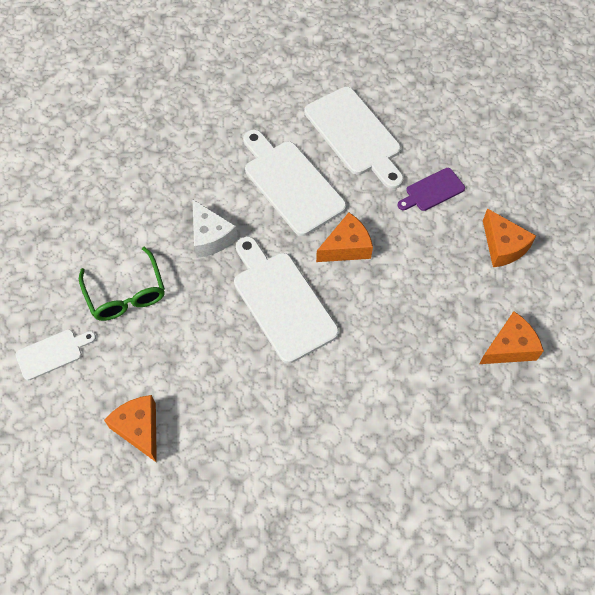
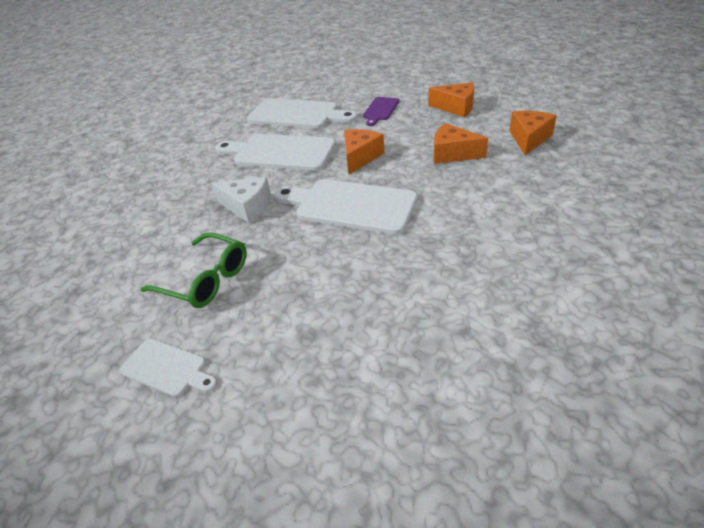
camera: 35 degrees left, 20 degrees down
white cutting board [16,329,96,381] -> white cutting board turned 90 degrees clockwise [119,338,217,397]
orange cheese [104,395,157,463] -> orange cheese moved to [433,123,488,164]

